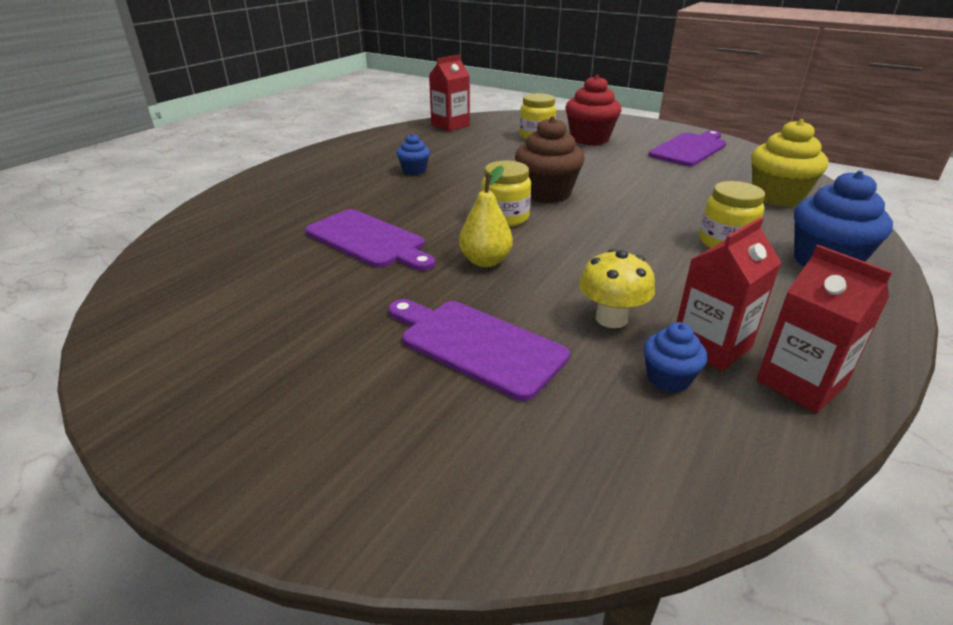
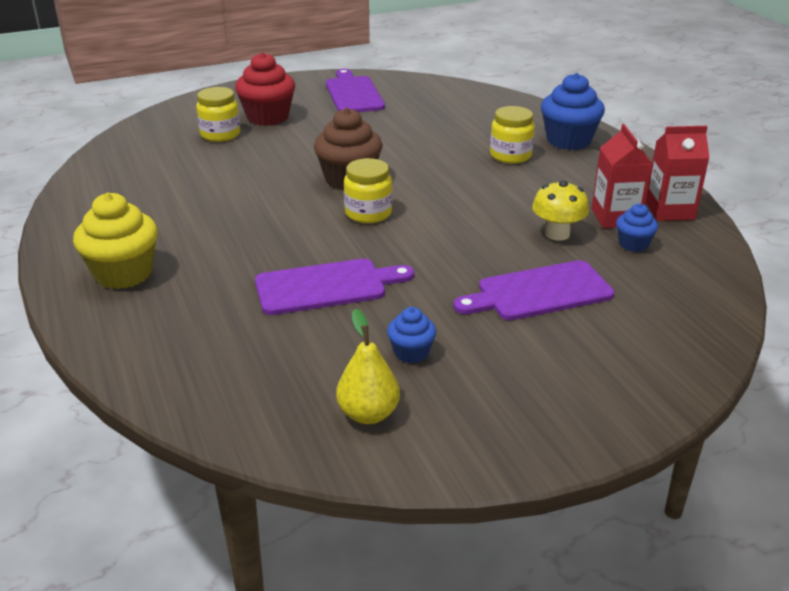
camera: 55 degrees left, 0 degrees up
blue cupcake [397,133,430,175] -> blue cupcake moved to [387,307,436,364]
red carton [429,54,470,131] -> none
yellow pear [459,166,513,267] -> yellow pear moved to [336,309,400,424]
yellow cupcake [751,119,828,207] -> yellow cupcake moved to [73,193,158,289]

